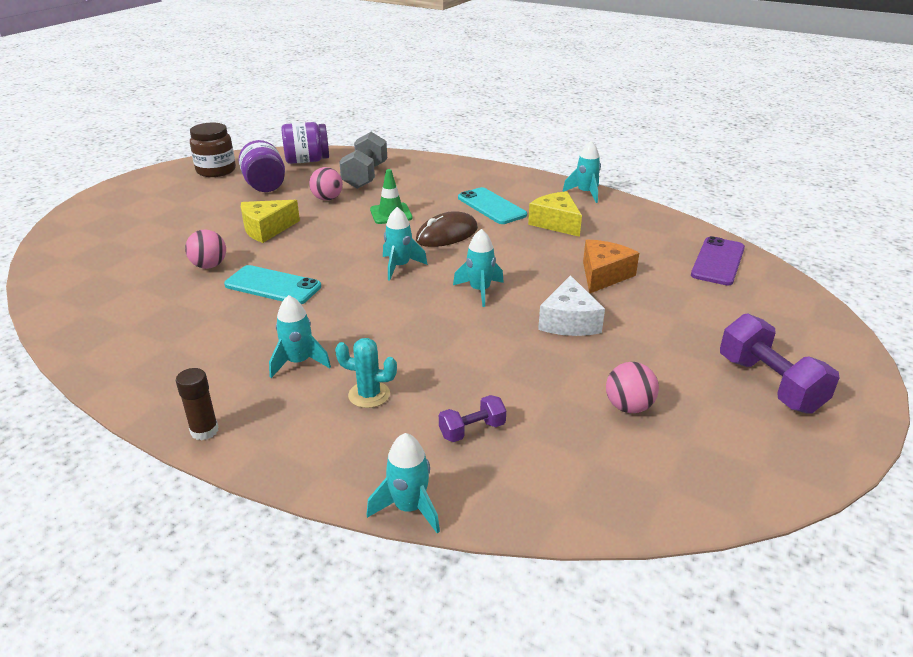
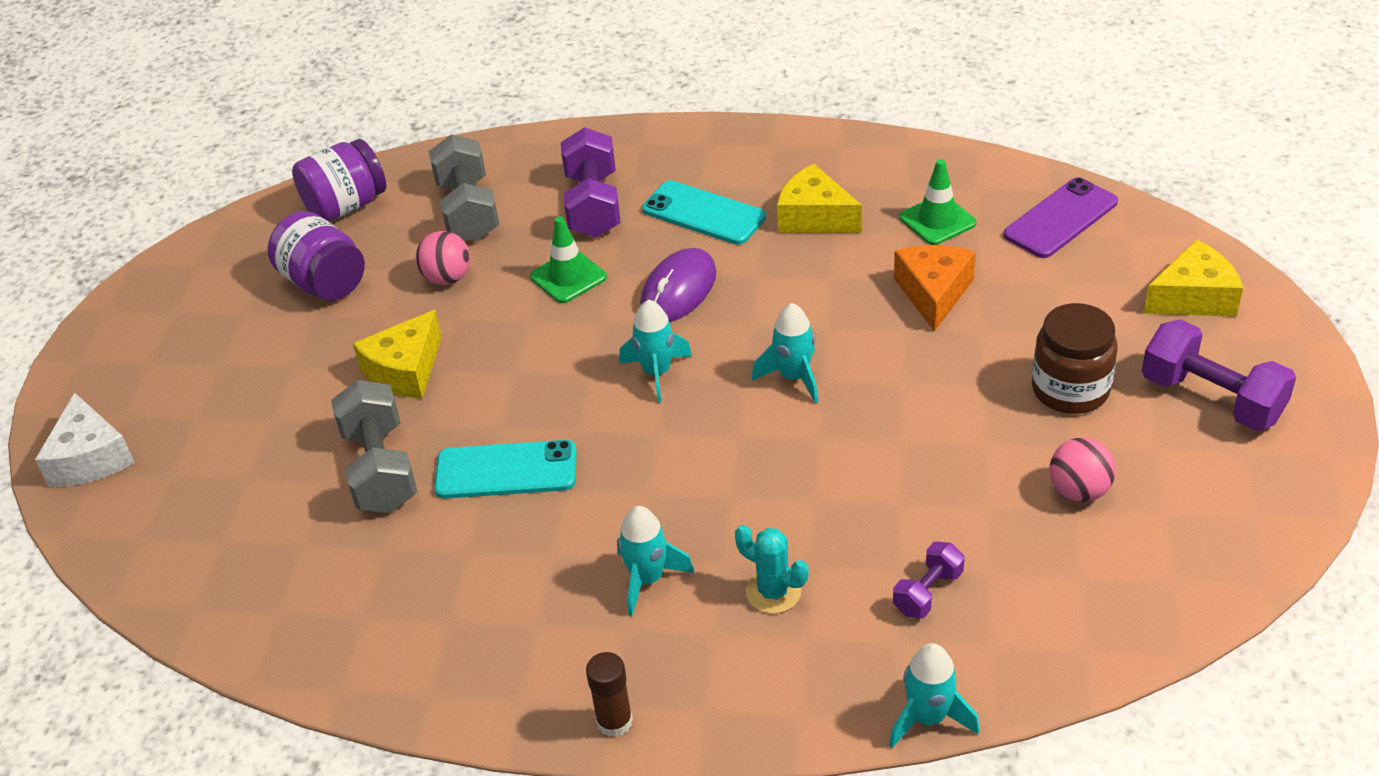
camera: 20 degrees left, 10 degrees up
pink ball [185,229,226,269] -> grey dumbbell [331,380,417,513]
brown jar [190,123,236,177] -> brown jar moved to [1032,303,1118,414]
turquoise cactus [335,338,397,408] -> turquoise cactus turned 45 degrees clockwise [735,525,809,614]
brown mouse [416,211,478,247] -> purple mouse [640,248,716,322]
white cheese [538,275,605,336] -> white cheese moved to [35,393,135,486]
turquoise rocket [562,141,601,203] -> none
purple phone [691,236,745,285] -> purple phone turned 45 degrees clockwise [1004,177,1118,258]
none -> purple dumbbell [561,127,621,238]
none -> green traffic cone [900,159,976,245]
none -> yellow cheese [1144,239,1243,317]

